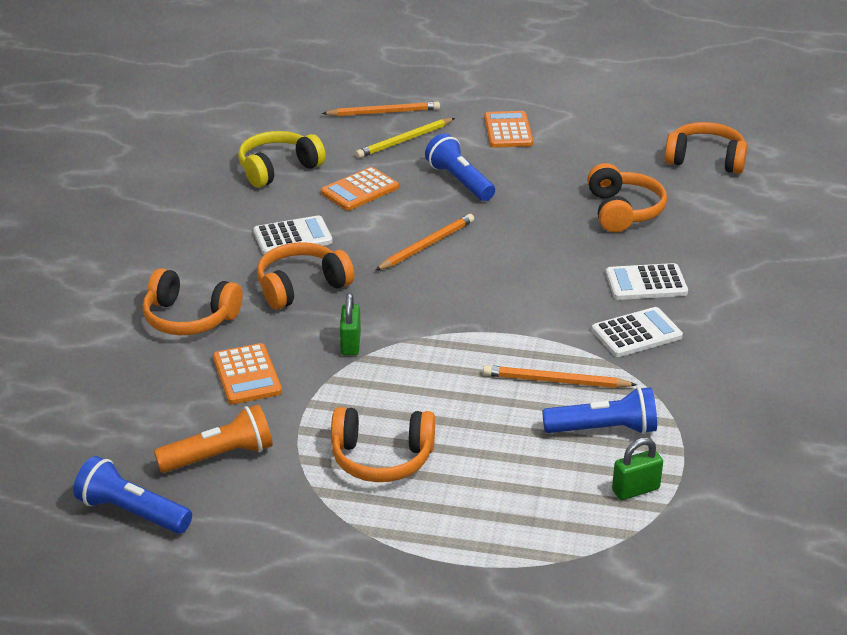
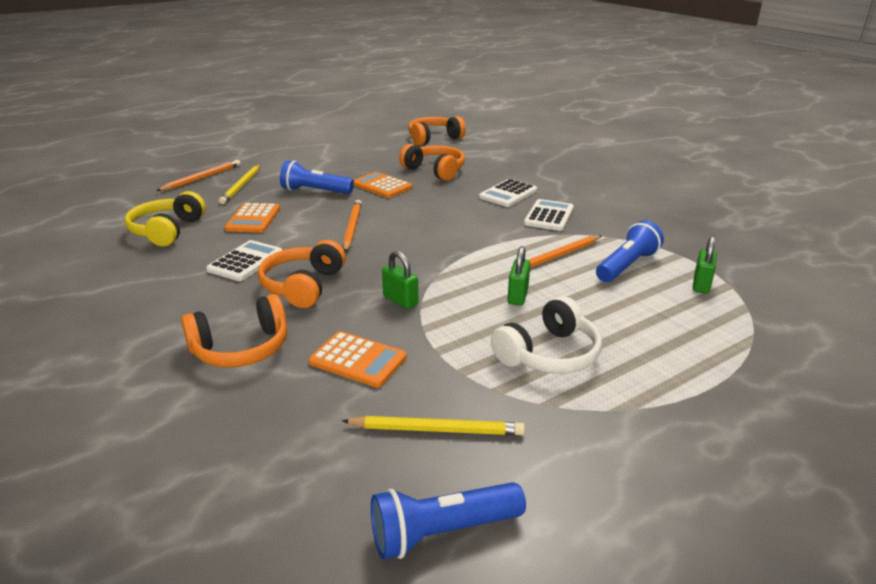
camera: 45 degrees left, 5 degrees down
orange flashlight [154,404,273,473] -> yellow pencil [342,416,525,435]
orange headphones [331,407,435,482] -> white headphones [491,296,602,374]
orange calculator [484,111,533,148] -> orange calculator moved to [354,172,412,198]
none -> green padlock [507,246,530,306]

